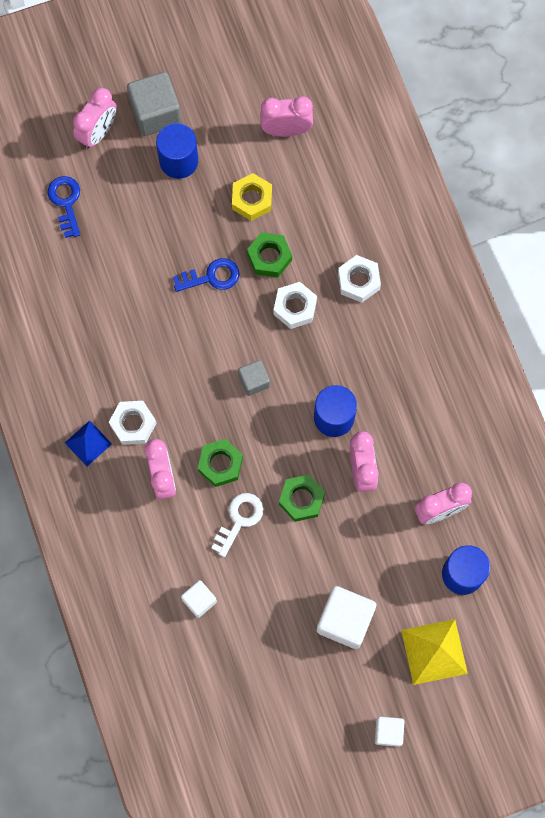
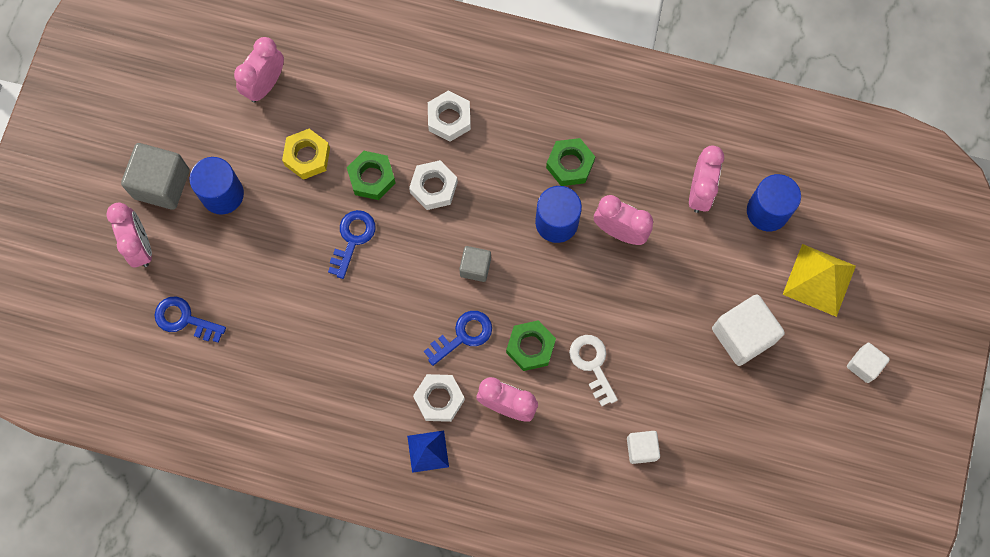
camera: 55 degrees left, 0 degrees up
green nut [279,475,325,522] -> green nut moved to [546,138,595,186]
none -> blue key [424,311,492,366]

